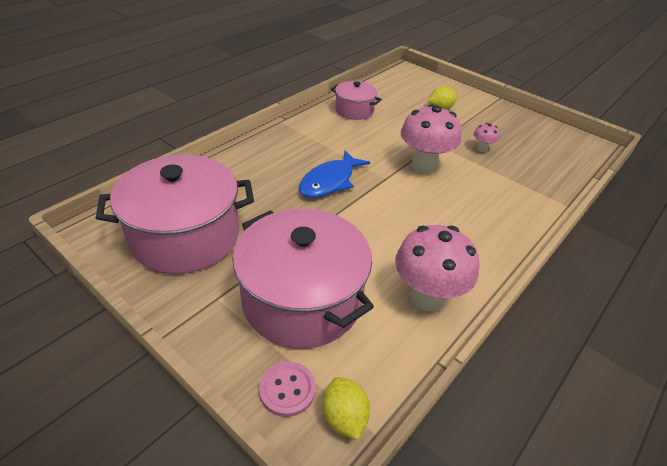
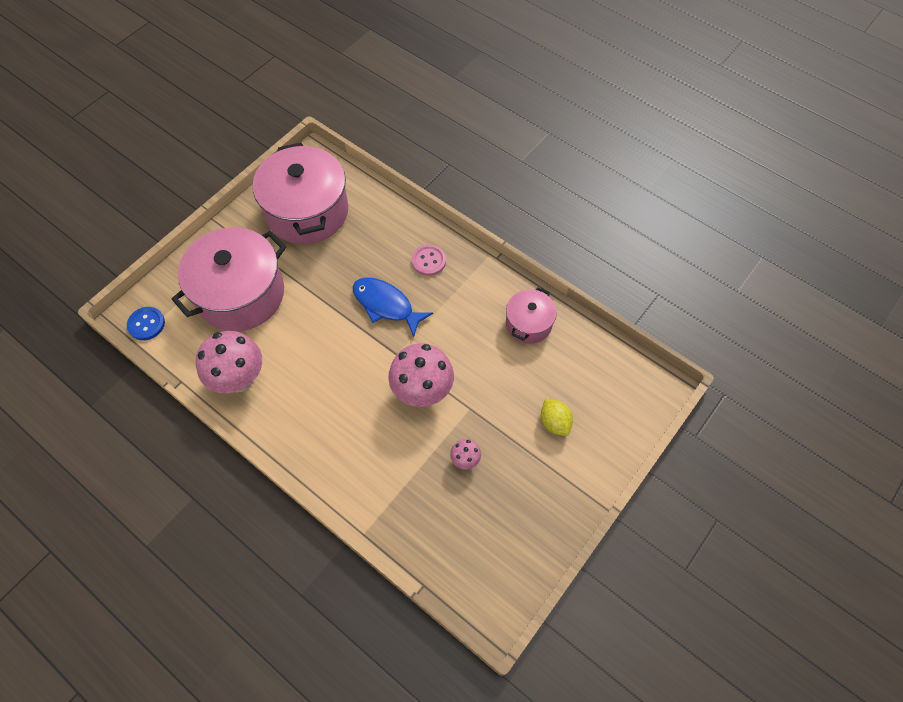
camera: 90 degrees right, 20 degrees up
pink button [259,362,316,417] -> pink button moved to [412,245,446,276]
yellow lemon [323,377,370,440] -> blue button [127,307,165,340]

